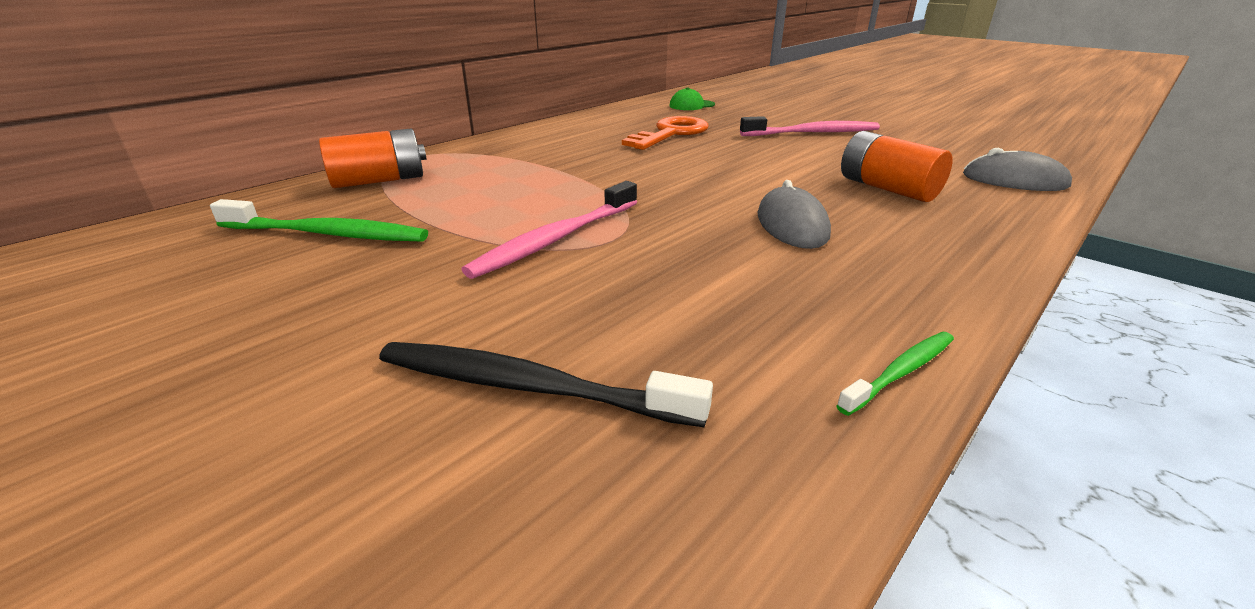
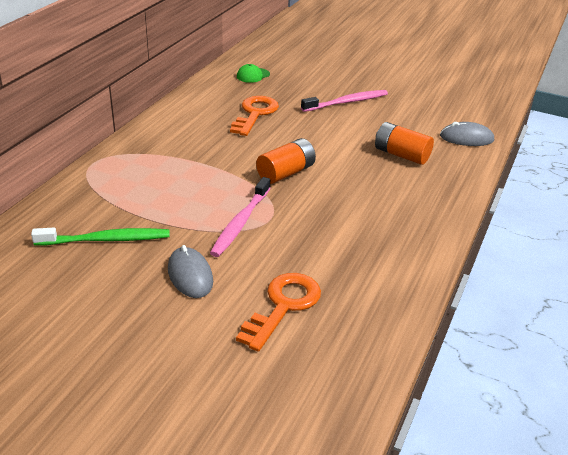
camera: 20 degrees left, 5 degrees up
orange battery [319,129,427,188] -> orange battery moved to [256,138,316,184]
black toothbrush [379,342,713,427] -> orange key [236,273,321,352]
grey mouse [758,180,831,249] -> grey mouse moved to [168,245,213,298]
green toothbrush [836,332,954,416] -> none

